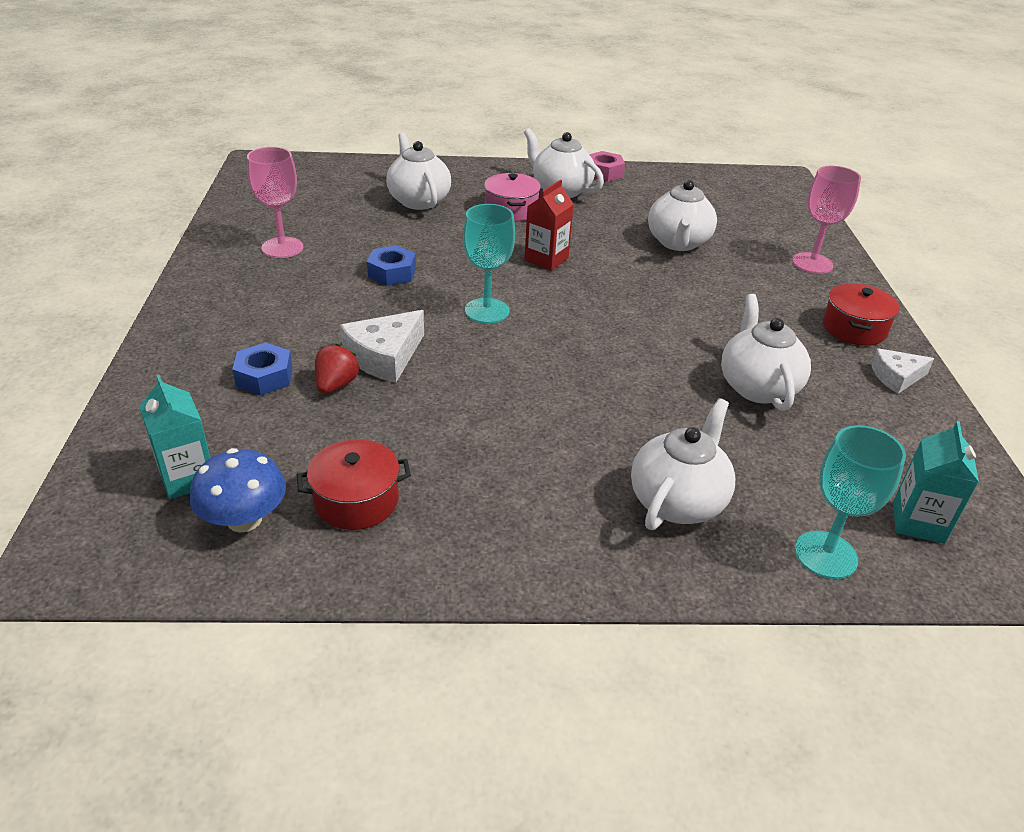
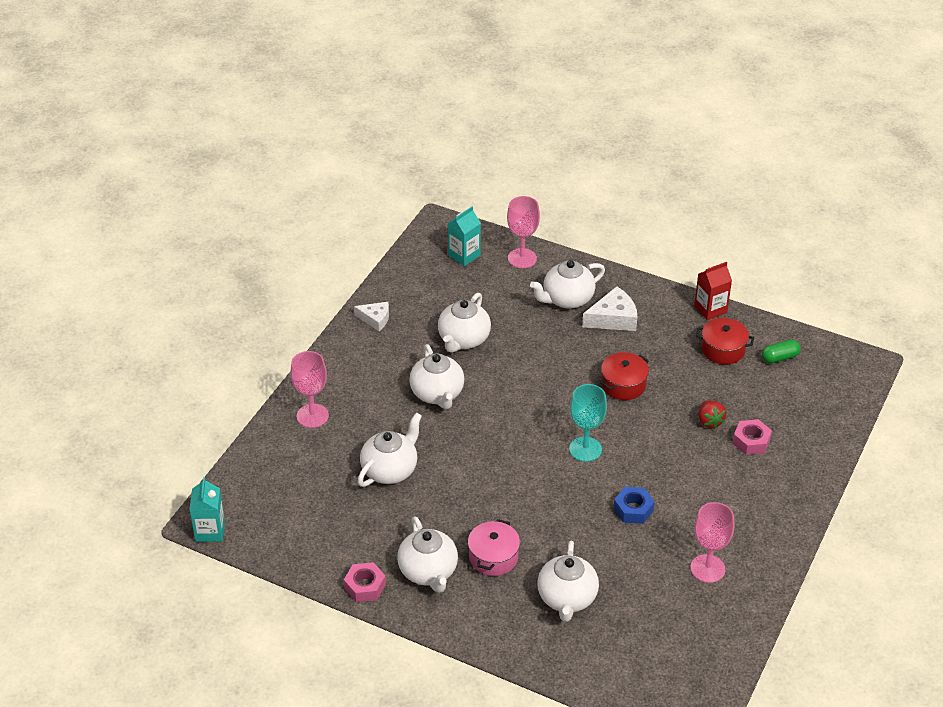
camera: 150 degrees left, 5 degrees up
turquoise carton [139,375,211,499] -> turquoise carton moved to [189,477,225,542]
blue mushroom [190,448,286,533] -> green capsule [762,340,800,363]
blue nut [232,342,293,396] -> pink nut [733,419,772,455]
red strawberry [315,344,359,394] -> red strawberry turned 60 degrees counterclockwise [699,400,726,429]
white cheese [340,310,424,383] -> white cheese moved to [582,286,637,331]
red carton [524,180,574,271] -> red carton moved to [694,262,732,320]
turquoise goblet [795,425,906,579] -> pink goblet [507,196,540,268]
red pot [823,283,899,346] -> red pot moved to [601,352,649,400]
none -> white teapot [409,344,464,409]

